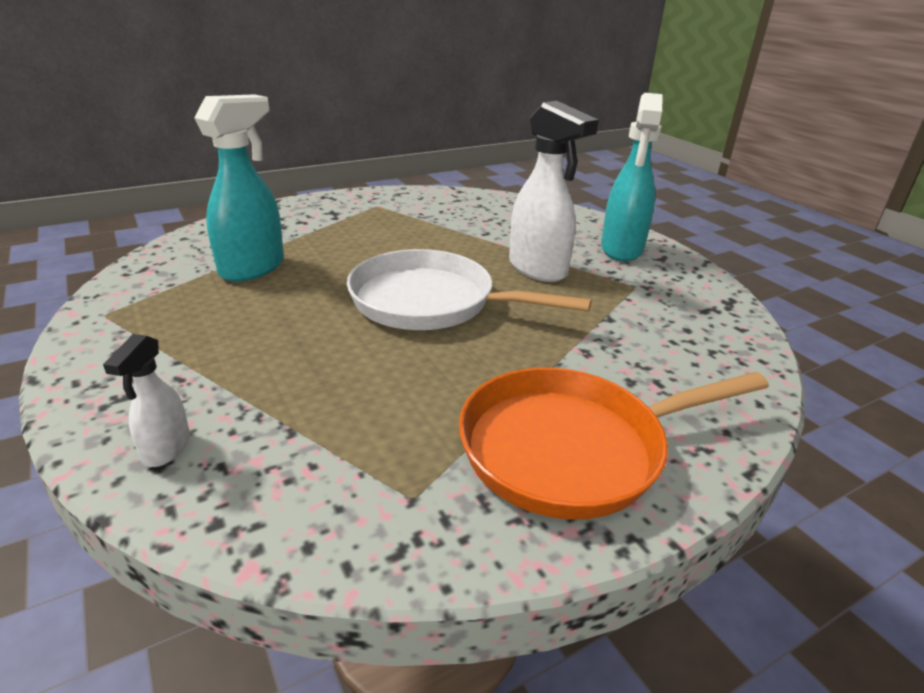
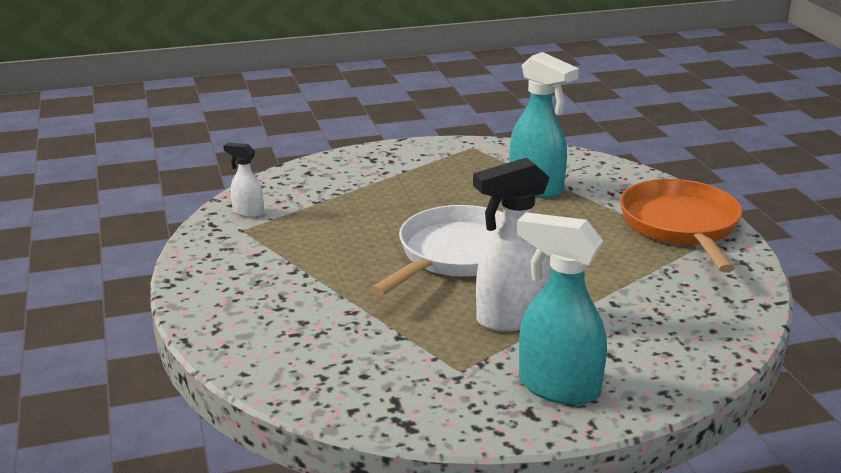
camera: 105 degrees right, 5 degrees down
white spray bottle [103,334,190,467] -> white spray bottle moved to [223,143,264,218]
orange pan [459,368,769,520] -> orange pan moved to [620,179,742,273]

